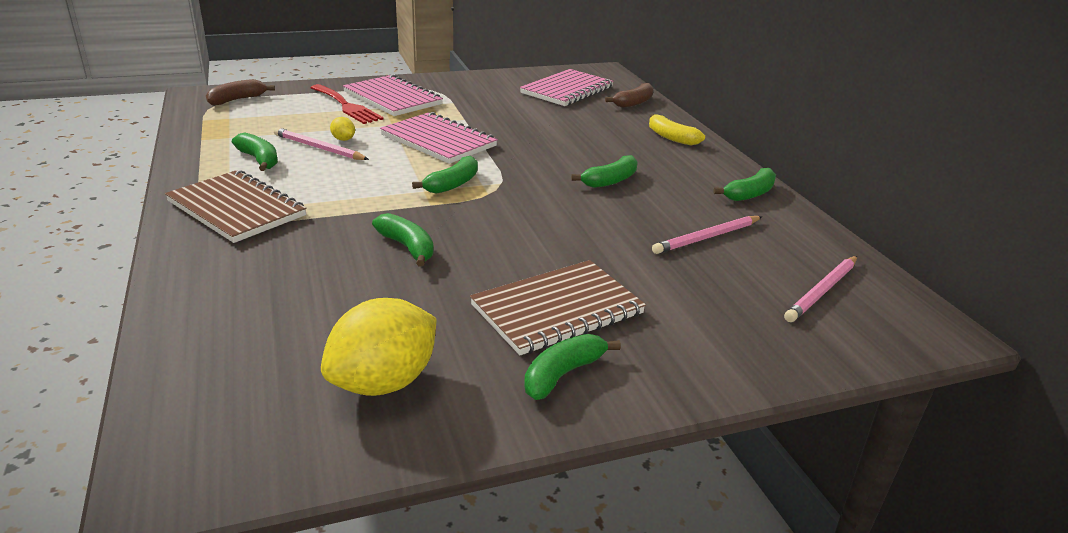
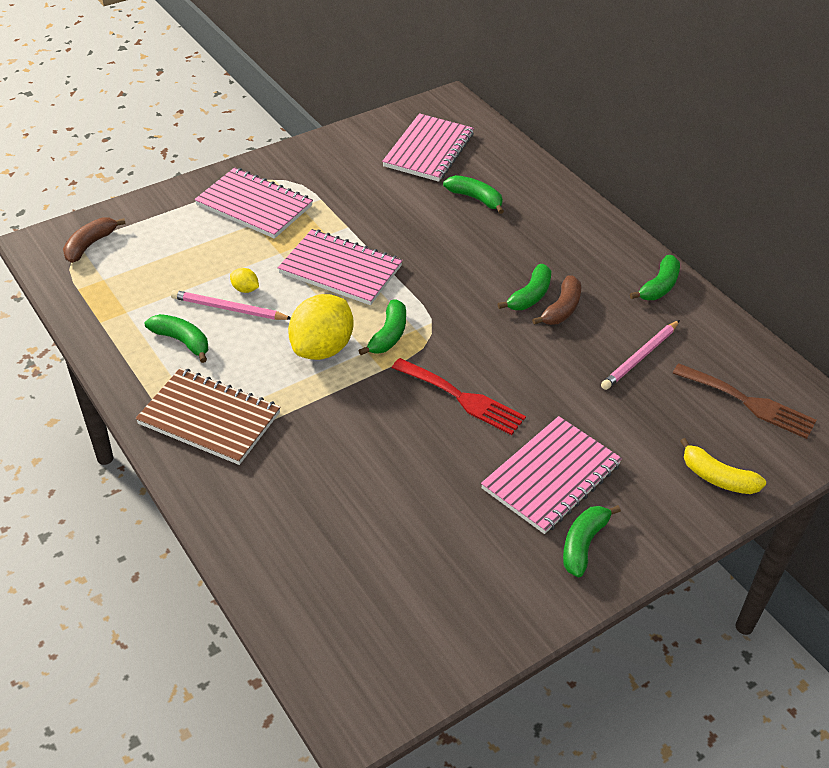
camera: 15 degrees left, 15 degrees up
red fork [310,84,384,124] -> red fork moved to [392,358,526,435]
yellow lemon [321,298,437,396] -> yellow lemon moved to [288,294,354,360]
green banana [372,213,434,267] -> green banana moved to [443,175,504,214]
brown notebook [470,260,646,355] -> pink notebook [481,416,622,534]
brown banana [605,83,654,108] -> brown banana moved to [532,275,581,325]
yellow banana [649,114,705,145] -> yellow banana moved to [680,438,766,494]
pink pencil [784,256,857,322] -> brown fork [673,363,817,439]

